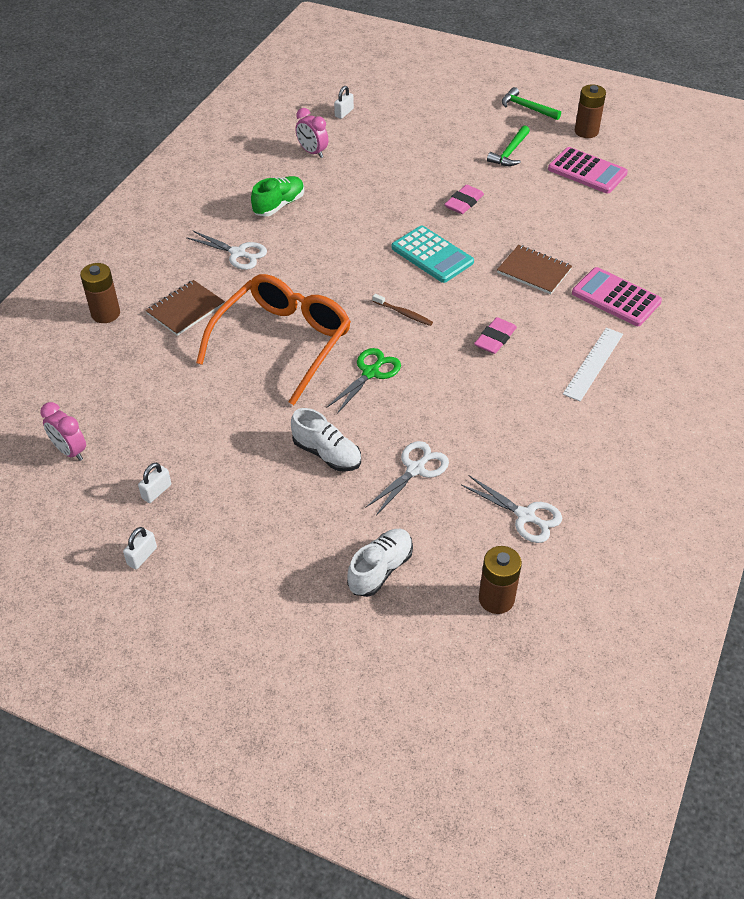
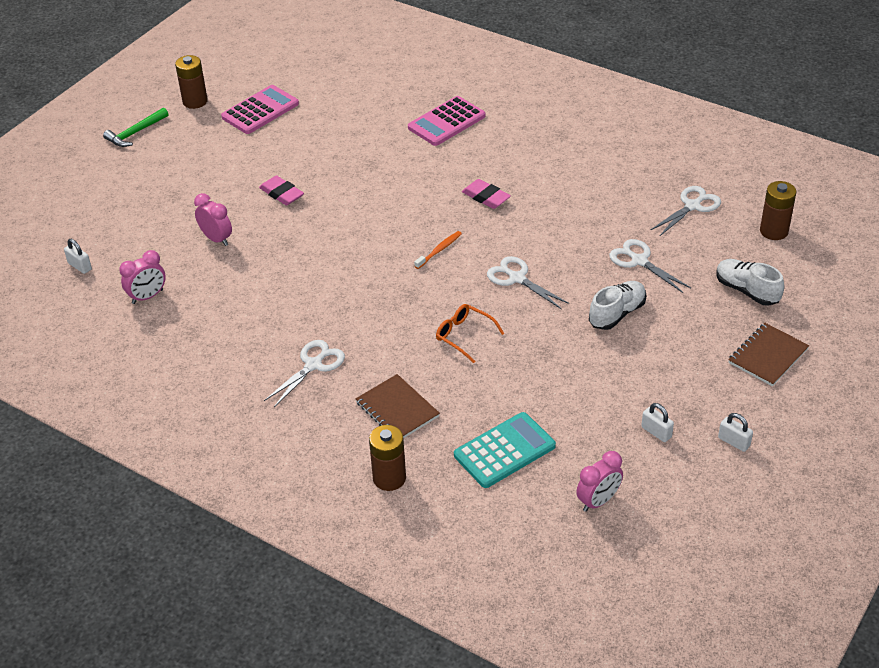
camera: 80 degrees left, 5 degrees down
orange glasses [196,274,351,405] -> orange glasses [436,304,505,363], size x0.44
green shoe [251,176,304,217] -> none
green scissors [326,348,401,414] -> white scissors [487,256,569,309]
brown toothbrush [373,294,433,326] -> orange toothbrush [414,231,462,269]
turquoise calculator [391,226,474,283] -> turquoise calculator moved to [454,412,556,488]
green hammer [487,125,530,166] -> none
brown notebook [497,245,572,294] -> brown notebook moved to [728,323,809,386]
white ruler [563,328,623,401] -> none
none -> pink clock [194,193,232,246]

